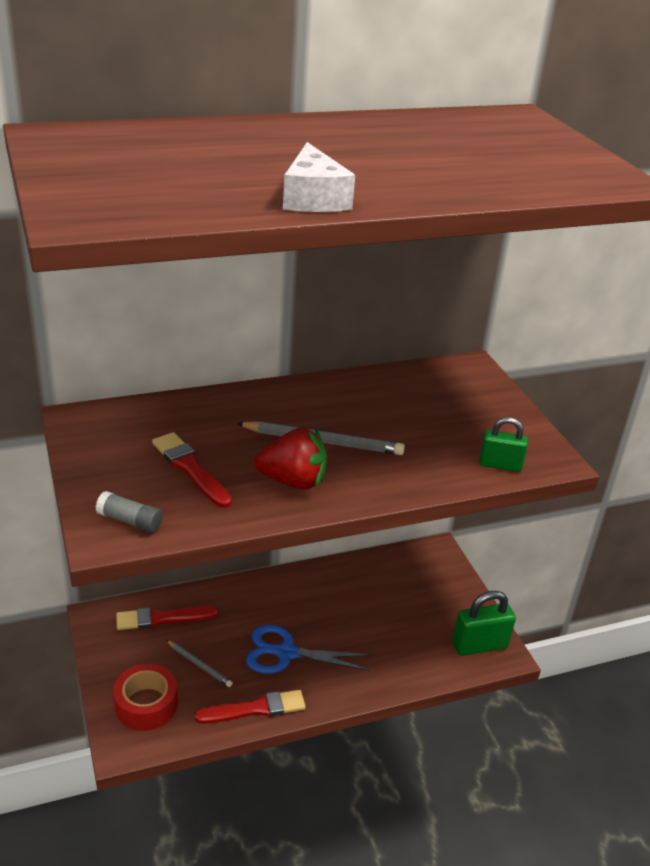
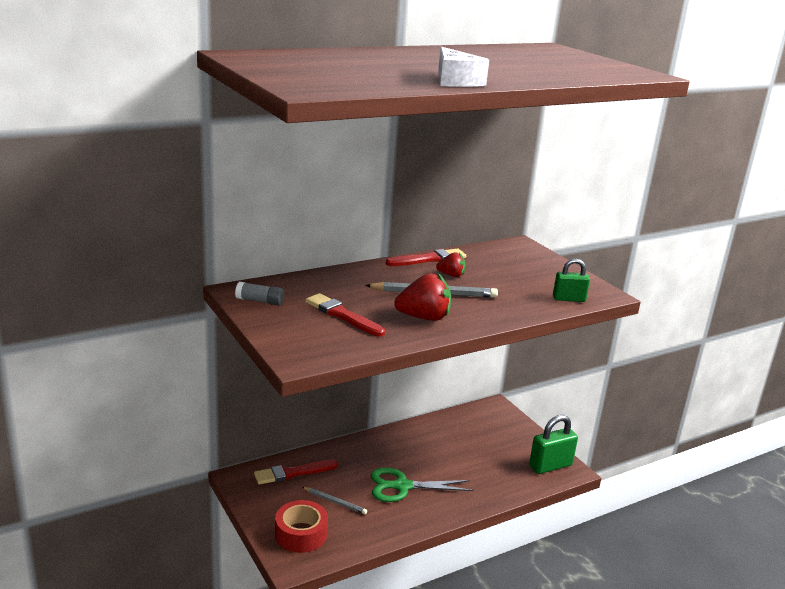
camera: 10 degrees left, 10 degrees down
grey glue stick [96,491,163,533] -> grey glue stick moved to [235,282,284,306]
red brush [194,690,306,724] -> red brush moved to [386,249,466,266]
blue scissors [246,625,371,674] -> green scissors [371,468,473,502]
none -> red strawberry [436,252,466,277]

